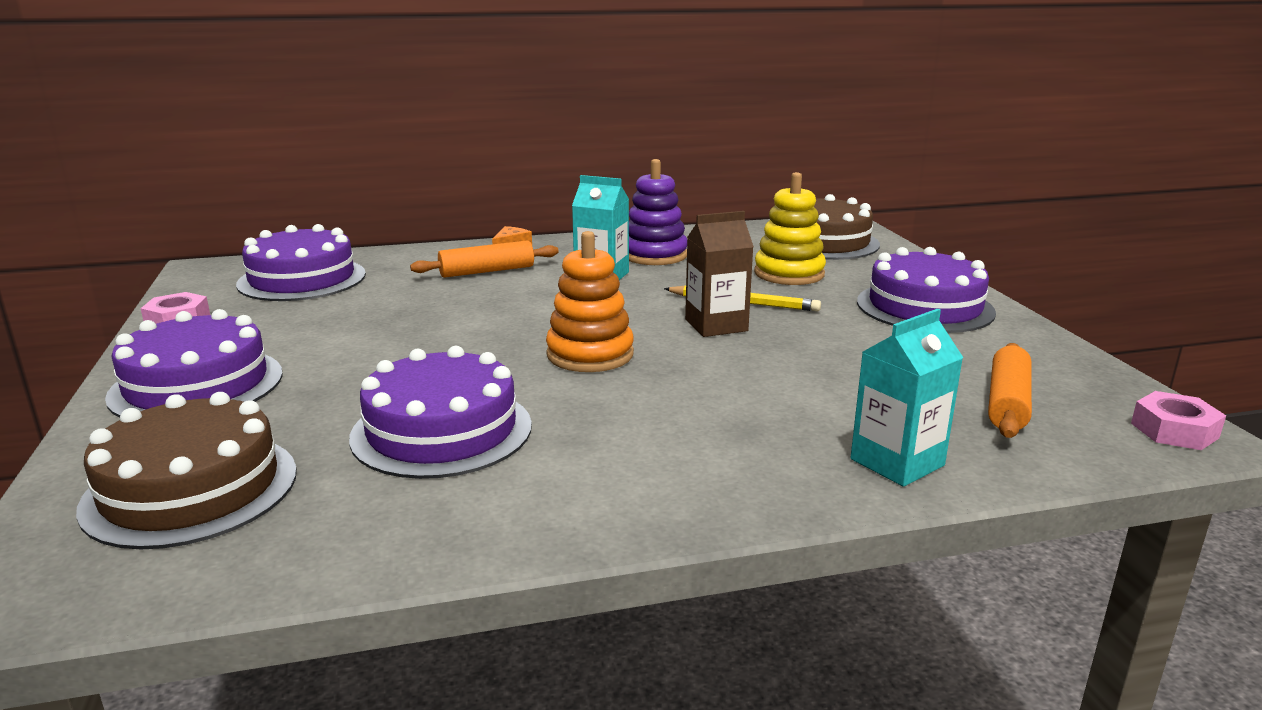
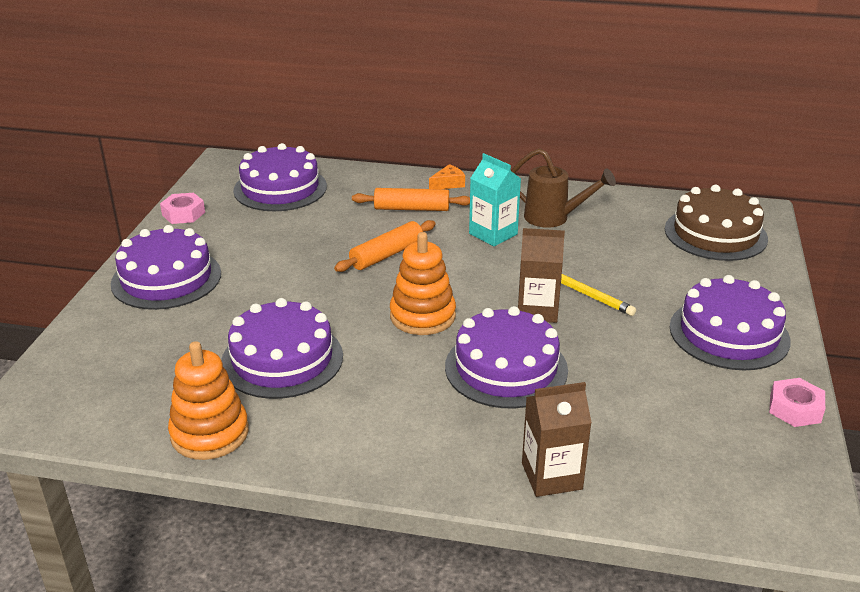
camera: 25 degrees right, 10 degrees up
brown cake [76,392,297,549] -> none
purple stacking toy [629,159,687,265] -> brown watering can [511,148,616,228]
yellow stacking toy [754,172,826,285] -> none
turquoise carton [851,309,963,487] -> brown carton [522,382,592,497]
orange rolling pin [988,343,1032,438] -> orange rolling pin moved to [334,220,436,272]
pink nut [1131,391,1226,450] -> pink nut moved to [769,378,825,427]
none -> orange stacking toy [168,341,249,460]
none -> purple cake [445,306,568,408]

